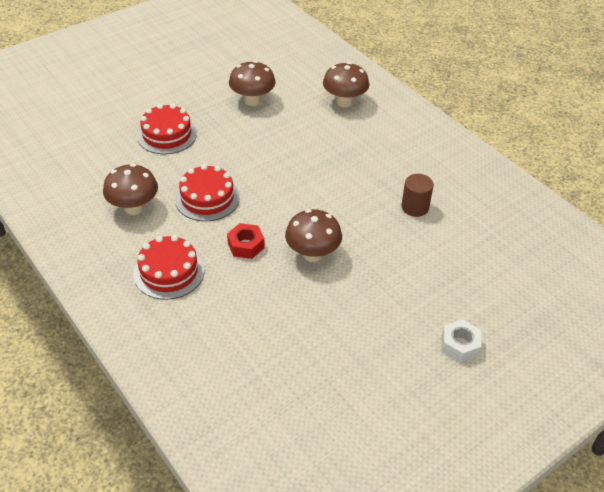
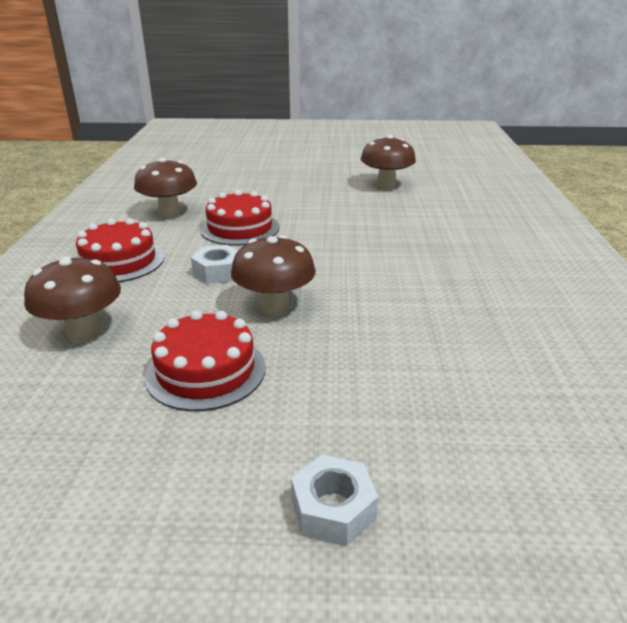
camera: 40 degrees right, 15 degrees down
red cake [137,104,197,154] -> red cake moved to [145,310,266,411]
red nut [227,223,265,259] -> white nut [191,245,238,284]
brown mushroom [323,62,369,107] -> brown mushroom moved to [24,256,121,341]
brown cylinder [401,174,434,217] -> none

